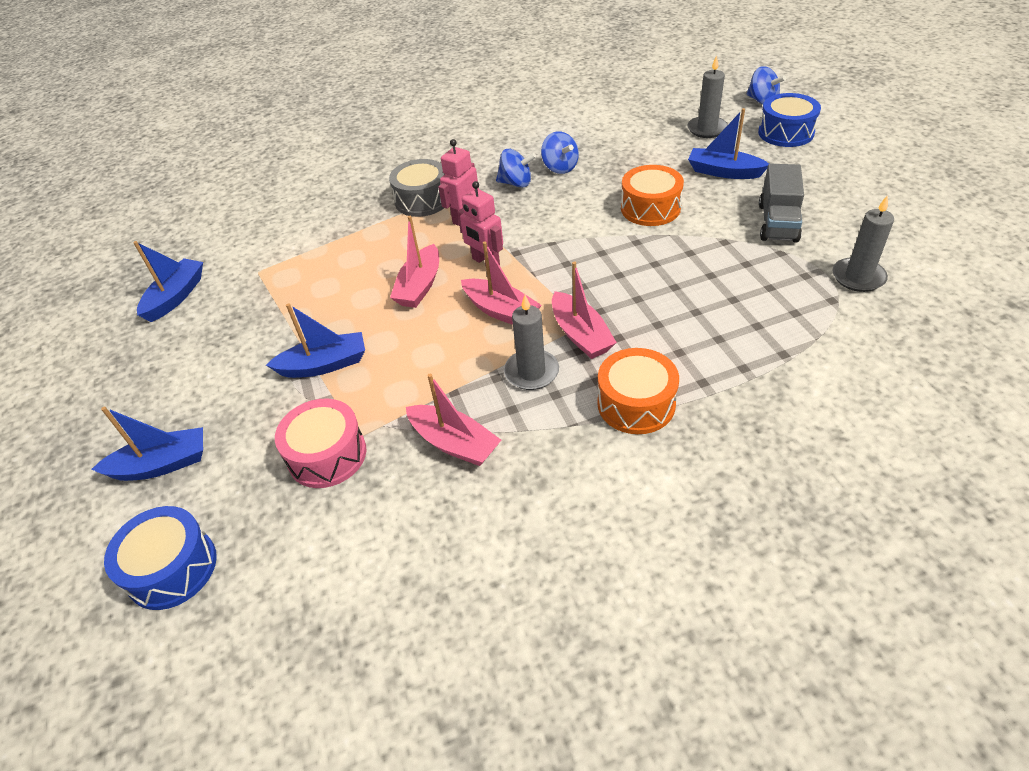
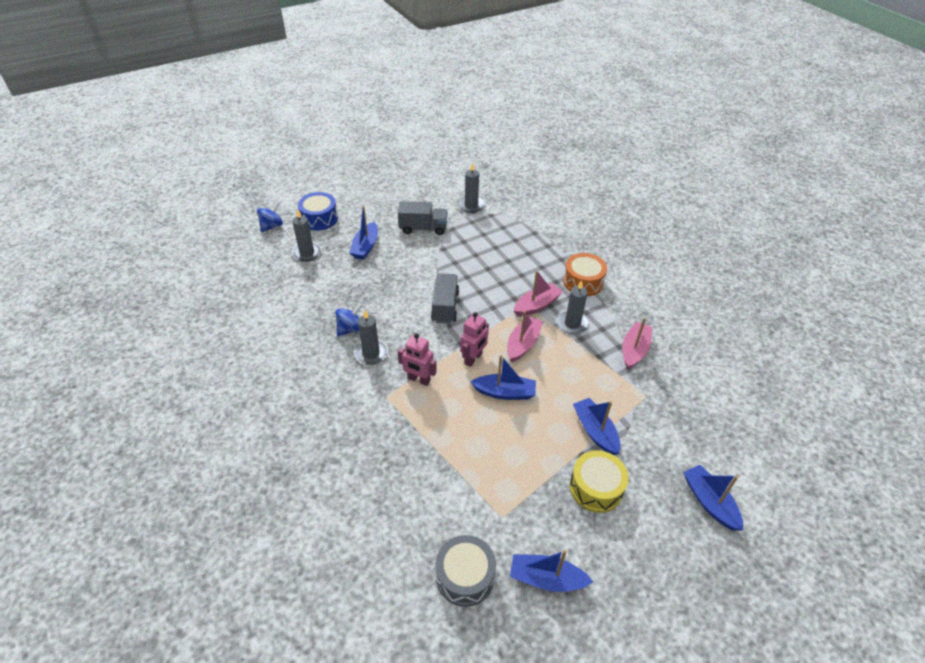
camera: 105 degrees left, 0 degrees up
blue drum [104,506,217,610] -> none
pink drum [275,398,367,488] -> none
grey drum [389,159,445,217] -> grey drum moved to [435,535,496,607]
pink boat [390,216,439,308] -> blue boat [470,355,536,400]
blue spinning top [496,149,536,188] -> grey candle [354,310,388,365]
orange drum [621,165,684,226] -> none
none -> grey truck [431,273,459,324]
none -> yellow drum [570,450,629,513]

